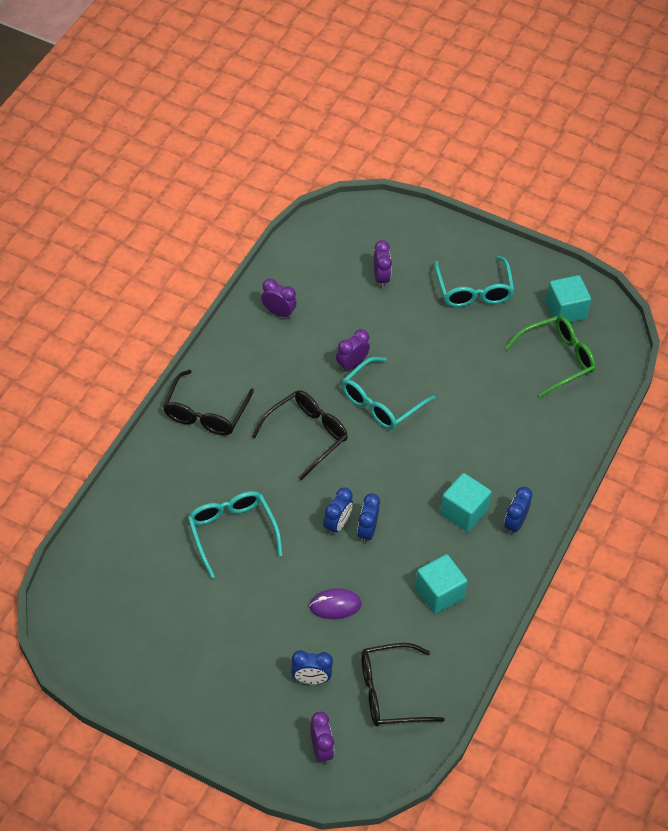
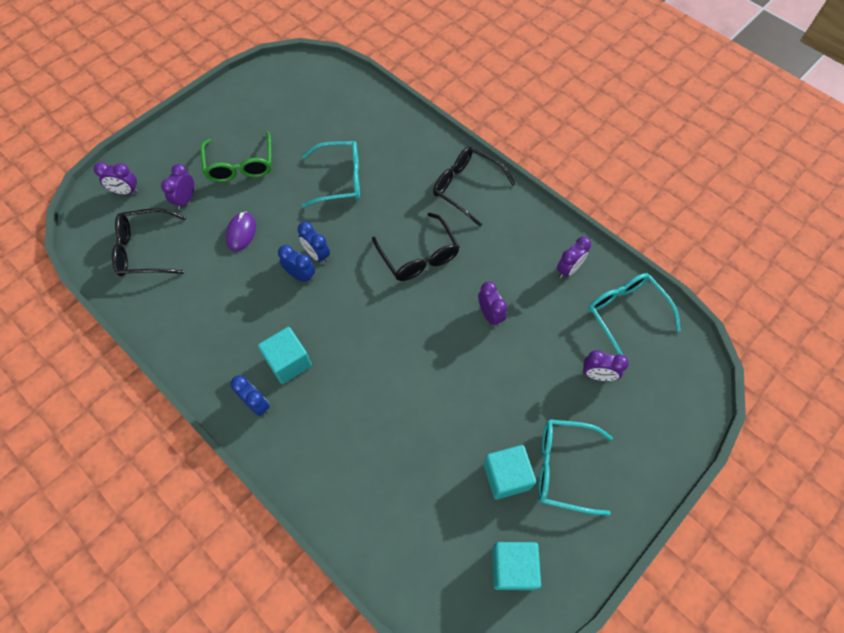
camera: 110 degrees right, 10 degrees up
blue clock [291,650,333,684] -> purple clock [161,164,194,210]
turquoise glasses [342,357,435,430] -> turquoise glasses moved to [588,273,681,355]
black glasses [361,643,445,726] -> black glasses turned 105 degrees counterclockwise [112,208,186,276]
turquoise cube [415,554,467,614] -> turquoise cube moved to [484,445,536,500]
green glasses [505,316,595,398] -> green glasses moved to [201,131,271,182]

